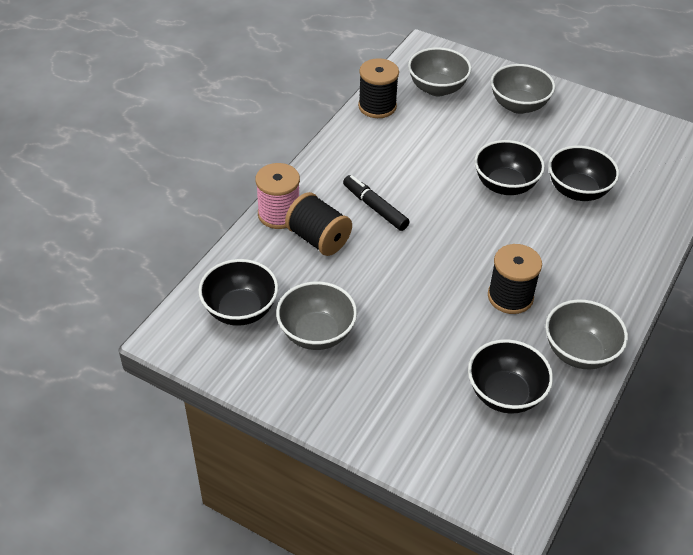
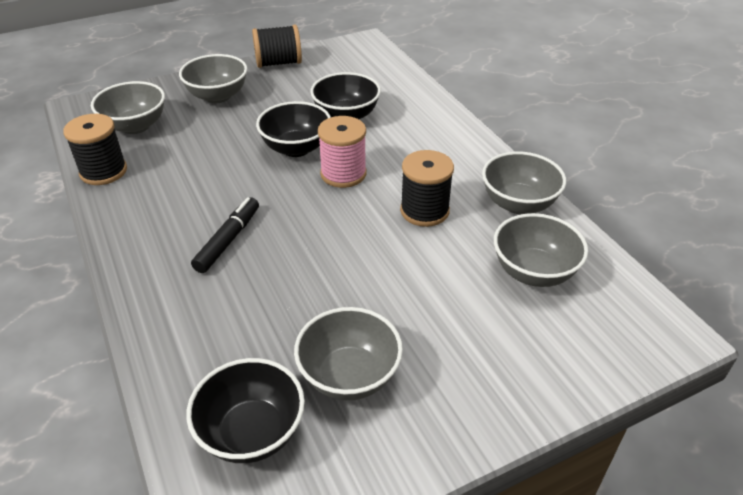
camera: 55 degrees left, 5 degrees down
pink spool [255,163,300,229] -> pink spool moved to [318,116,367,188]
black spool [285,192,352,256] -> black spool moved to [252,25,302,68]
black marker [343,175,410,231] -> black marker turned 120 degrees clockwise [191,197,259,273]
black bowl [468,339,553,414] -> grey bowl [494,213,588,287]

